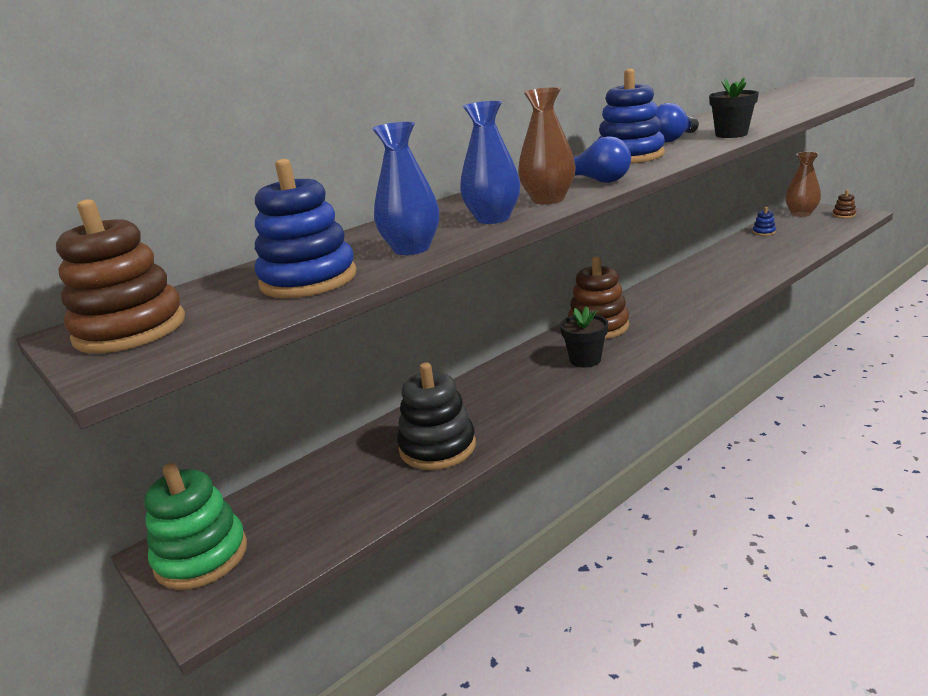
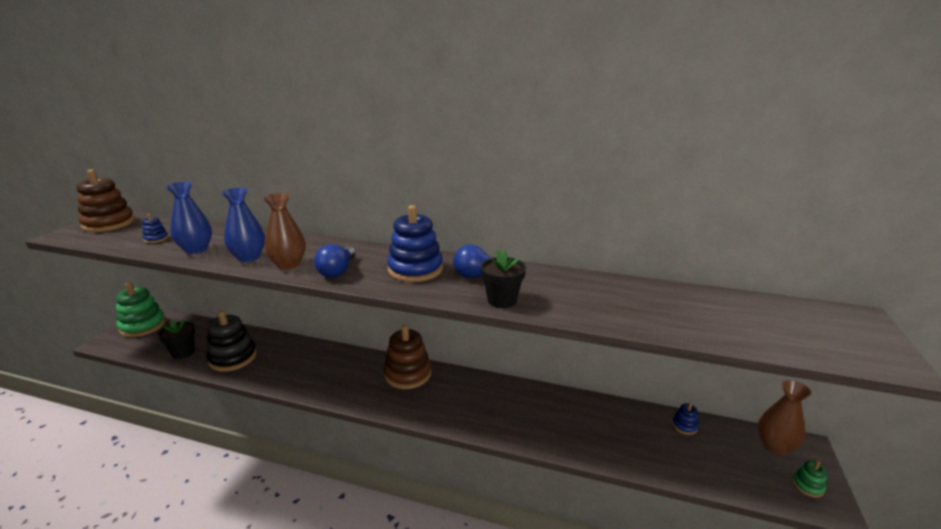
camera: 55 degrees right, 0 degrees up
blue stacking toy [255,159,357,298] -> blue stacking toy [142,214,169,243], size x0.45
black flower pot [560,306,608,367] -> black flower pot moved to [158,319,195,359]
brown stacking toy [832,190,856,218] -> green stacking toy [792,461,827,498]

